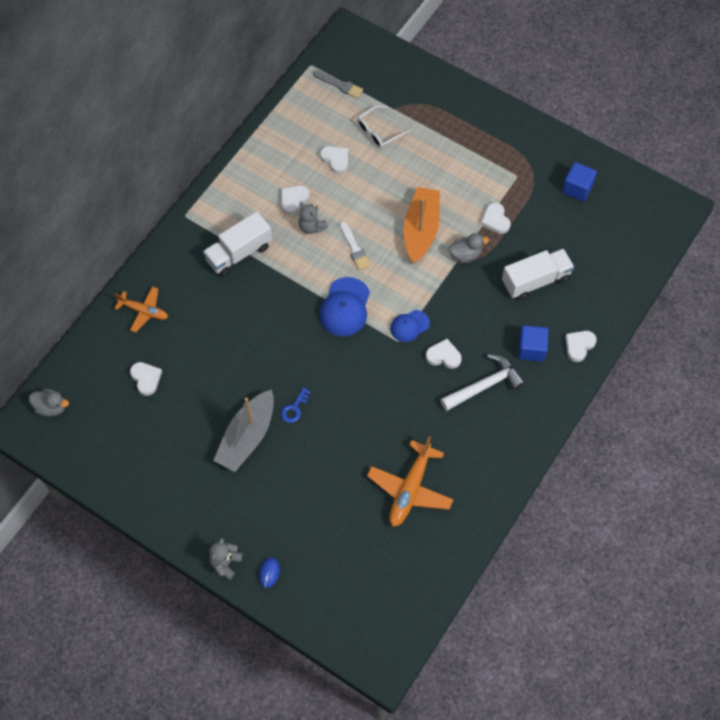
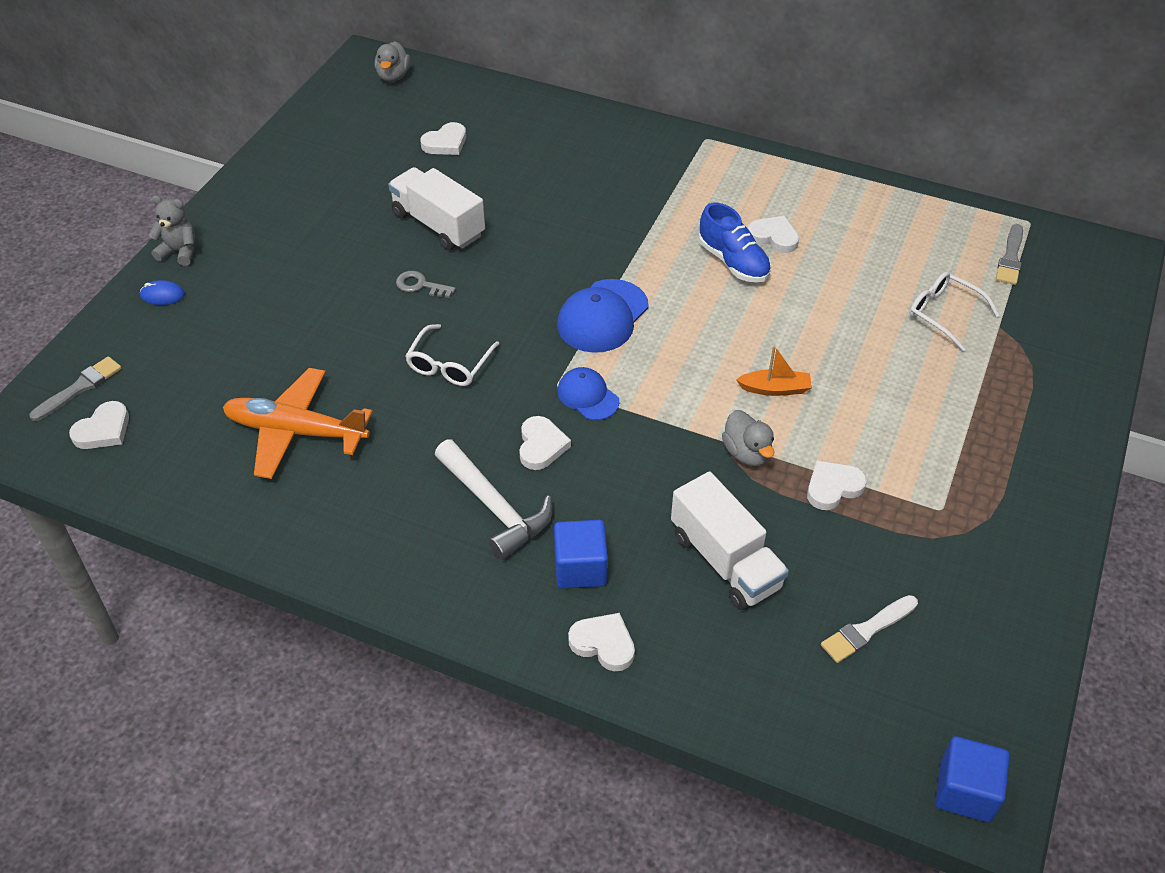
camera: 80 degrees right, 15 degrees down
orange plane [114,286,168,332] -> none
white truck [203,211,272,277] -> white truck moved to [388,167,485,250]
grey boat [213,390,274,472] -> none
blue key [281,387,311,423] -> grey key [396,271,456,298]
grey teddy bear [299,202,328,234] -> blue shoe [699,203,771,283]
blue cap [319,277,370,336] -> blue cap turned 60 degrees counterclockwise [557,279,649,353]
white heart [320,146,348,174] -> white heart moved to [69,401,129,449]
white brush [340,221,370,270] -> white brush moved to [821,595,918,663]
orange boat [403,187,440,263] -> orange boat [736,346,812,396], size x0.50
blue cube [562,162,597,202] -> blue cube moved to [935,736,1010,822]
none -> grey brush [29,356,122,421]
none -> white glasses [405,324,499,386]

